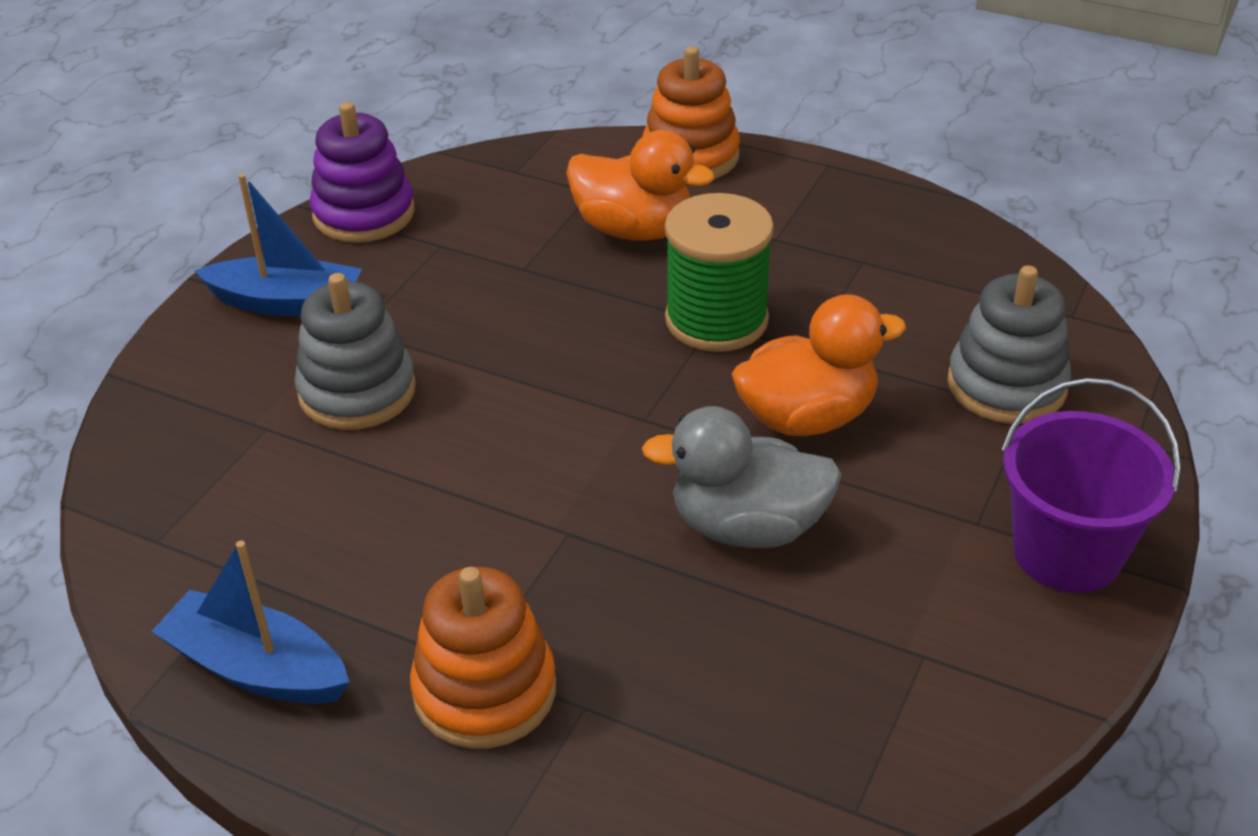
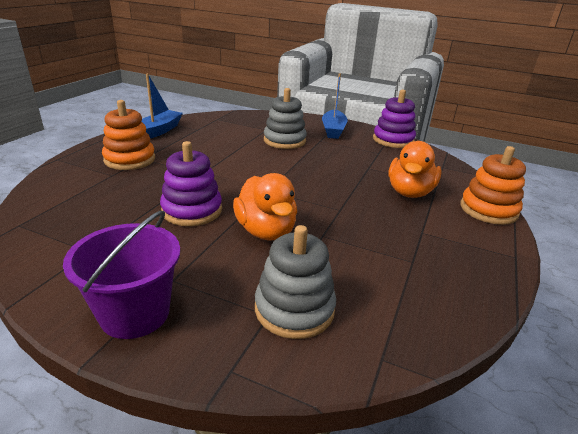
camera: 85 degrees right, 10 degrees down
grey duck [642,406,842,548] -> purple stacking toy [160,141,222,226]
green spool [665,193,774,352] -> none

